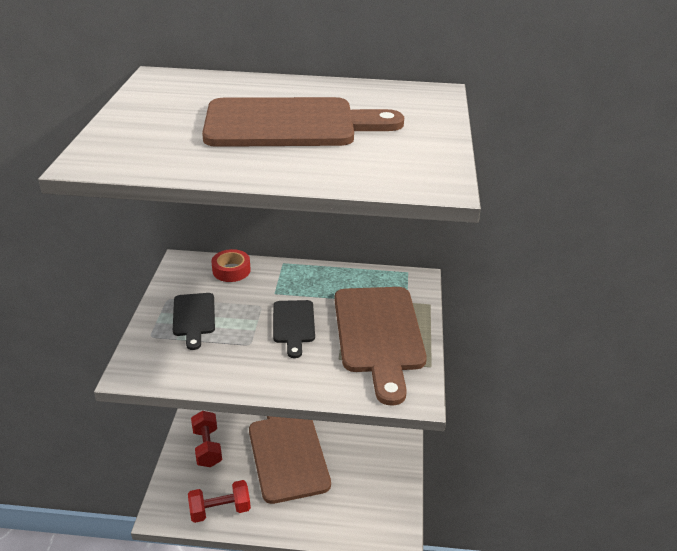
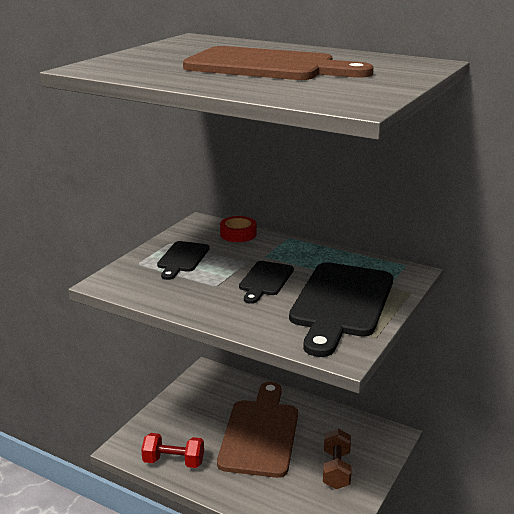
camera: 25 degrees right, 10 degrees down
red dumbbell [191,411,222,467] -> none
brown cutting board [334,287,427,406] -> black cutting board [289,262,393,357]
none -> brown dumbbell [323,429,351,489]

